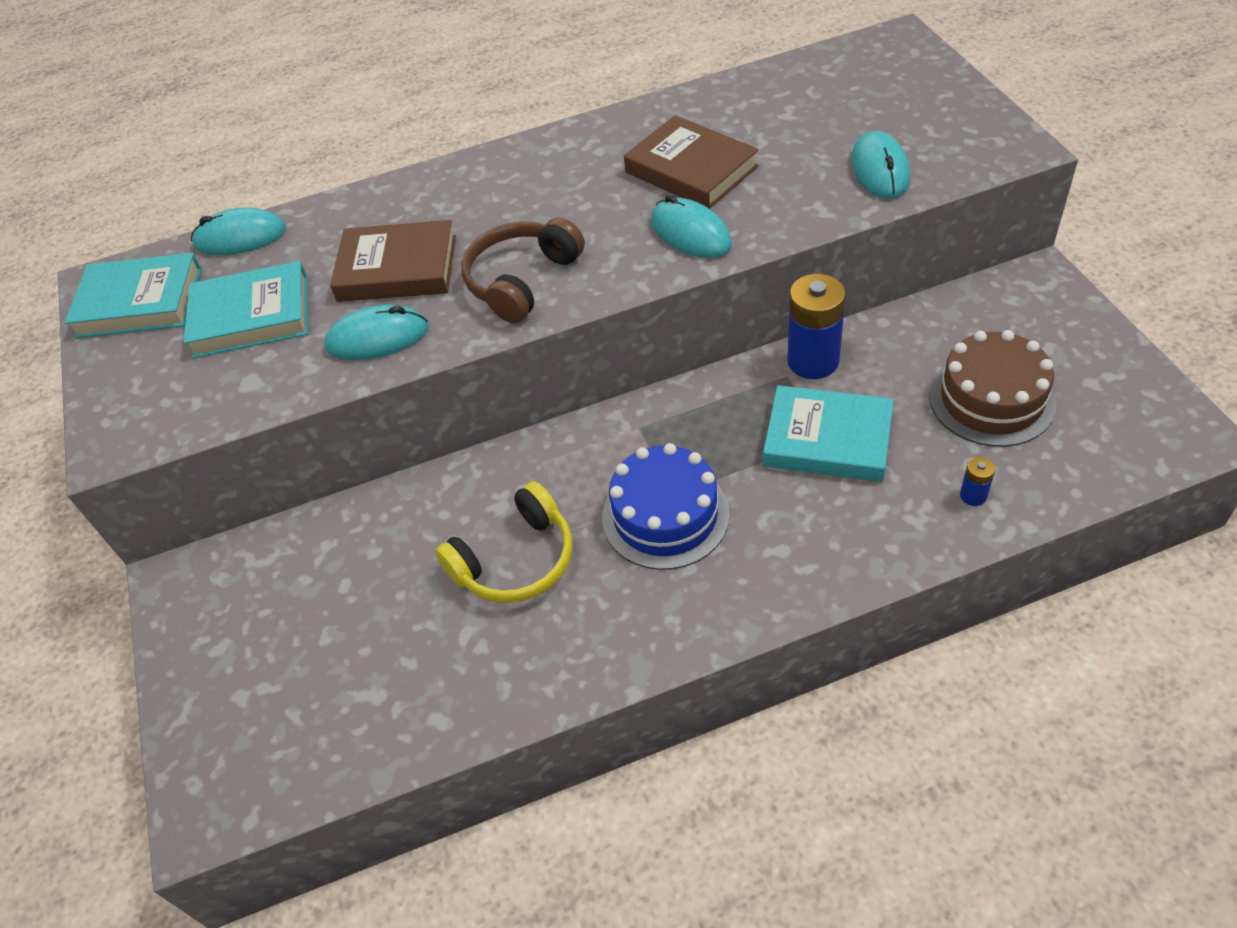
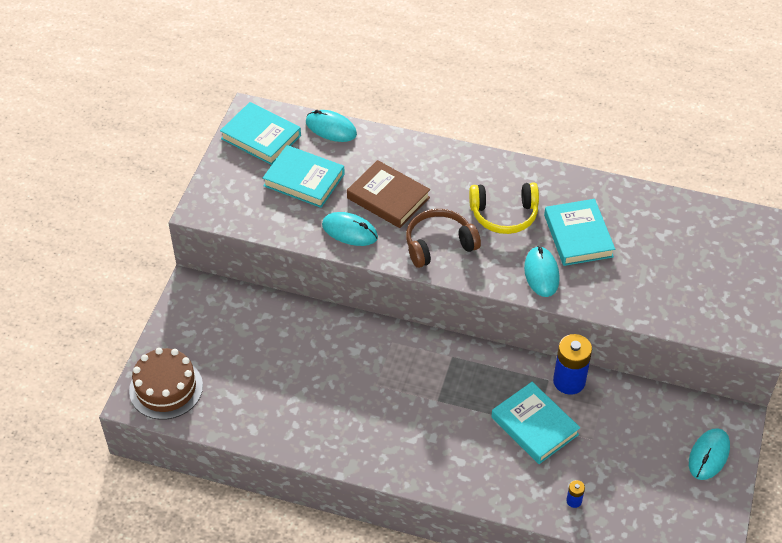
camera: 30 degrees right, 0 degrees up
yellow headphones [435,481,572,603] -> yellow headphones moved to [469,183,539,234]
blue cake [602,443,730,570] -> none
brown book [624,115,759,209] -> turquoise book [544,199,615,266]
turquoise mouse [851,131,910,199] -> turquoise mouse moved to [689,428,730,480]
brown cake [929,330,1057,447] -> brown cake moved to [129,348,203,420]

